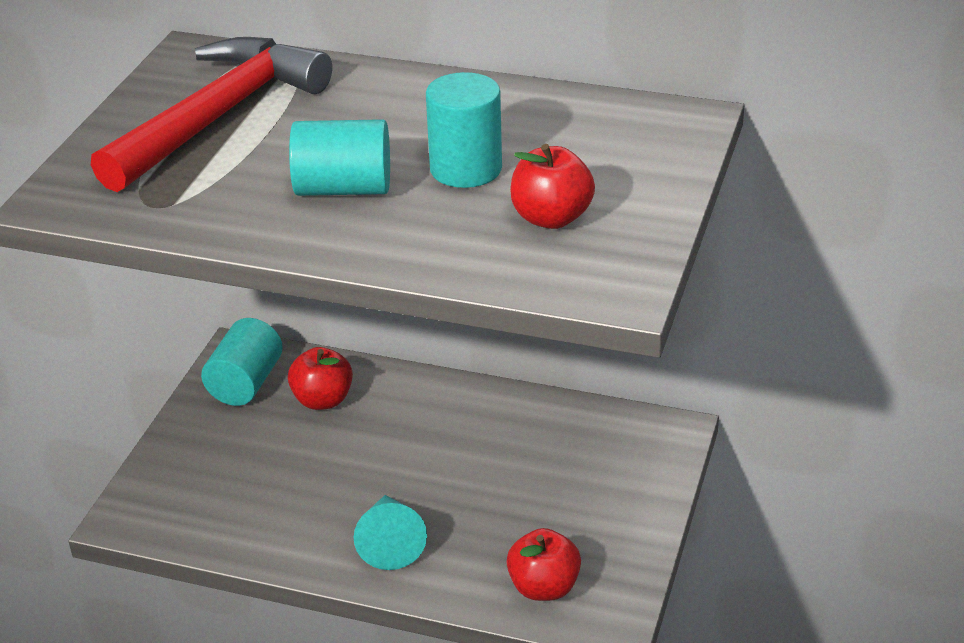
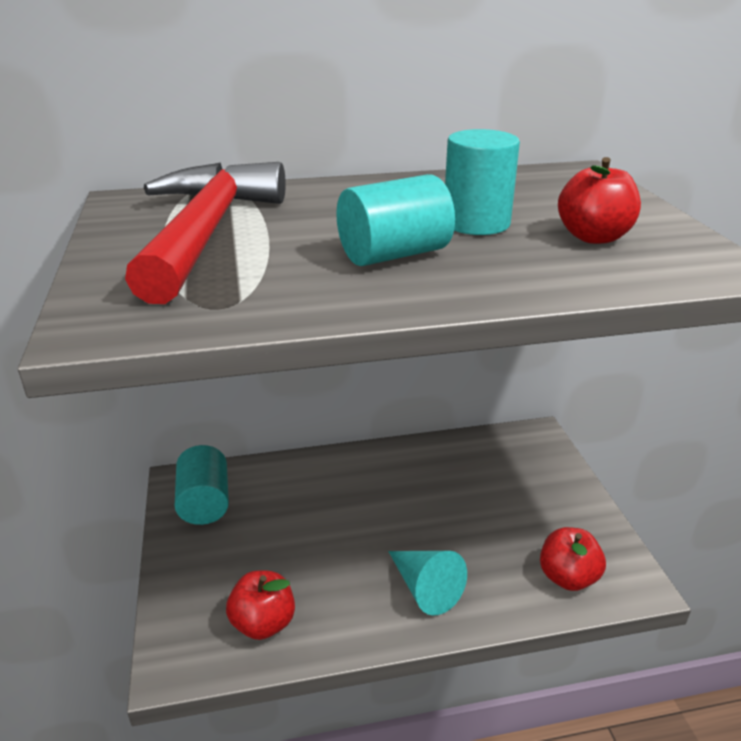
camera: 30 degrees left, 5 degrees down
red apple [288,347,353,410] -> red apple moved to [226,571,295,640]

